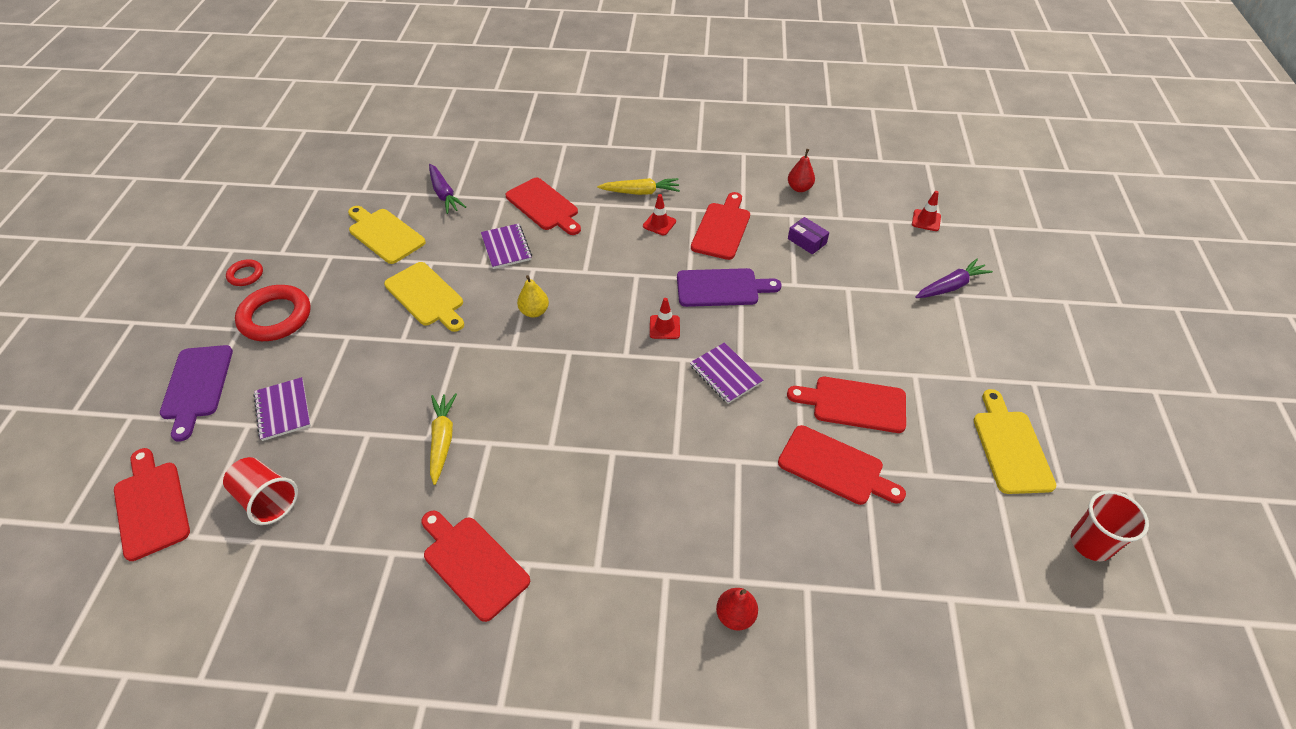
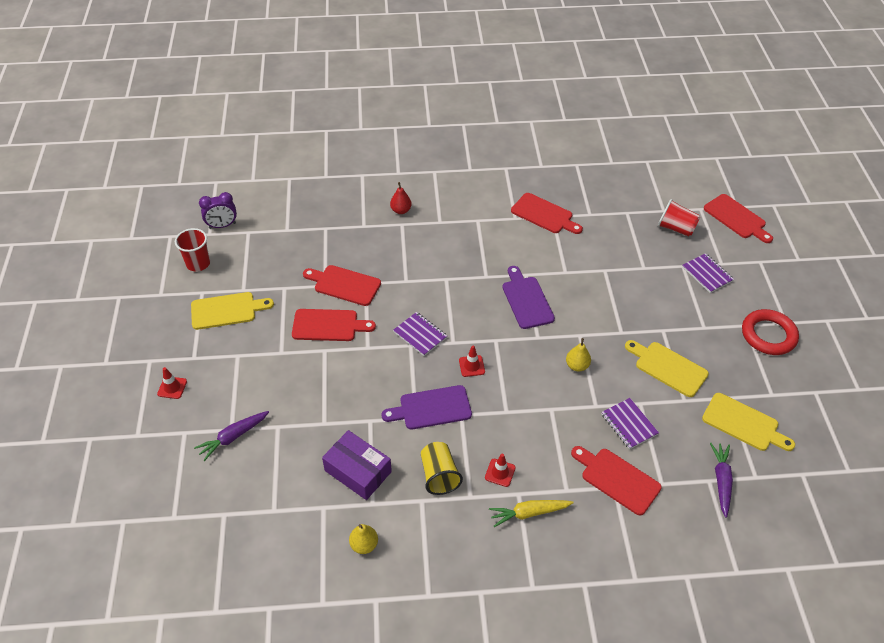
camera: 170 degrees right, 0 degrees up
purple cutting board [160,345,233,442] -> purple cutting board moved to [503,266,555,329]
red ring [226,259,263,286] -> none
purple carrot [429,164,466,214] -> purple carrot turned 45 degrees clockwise [710,443,733,518]
yellow carrot [430,393,457,485] -> none
red cutting board [691,192,750,260] -> yellow cup [421,442,463,495]
red pear [788,149,815,192] -> yellow pear [349,524,378,554]
purple box [788,217,829,254] -> purple box [322,430,392,500], size x1.81
red traffic cone [912,191,941,231] -> red traffic cone moved to [157,367,187,399]
yellow cutting board [973,389,1057,494] -> yellow cutting board turned 90 degrees counterclockwise [191,292,274,330]
none -> purple clock [199,192,237,229]

